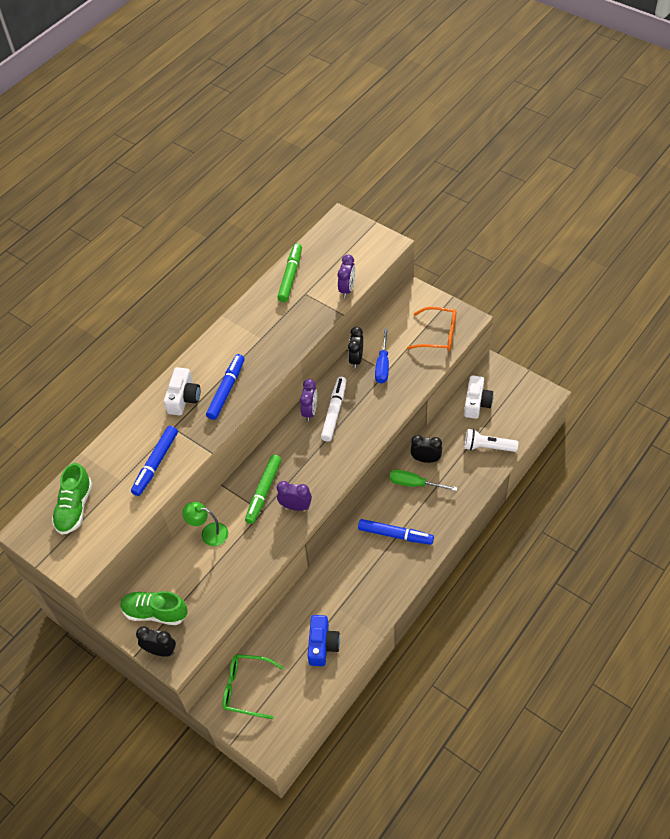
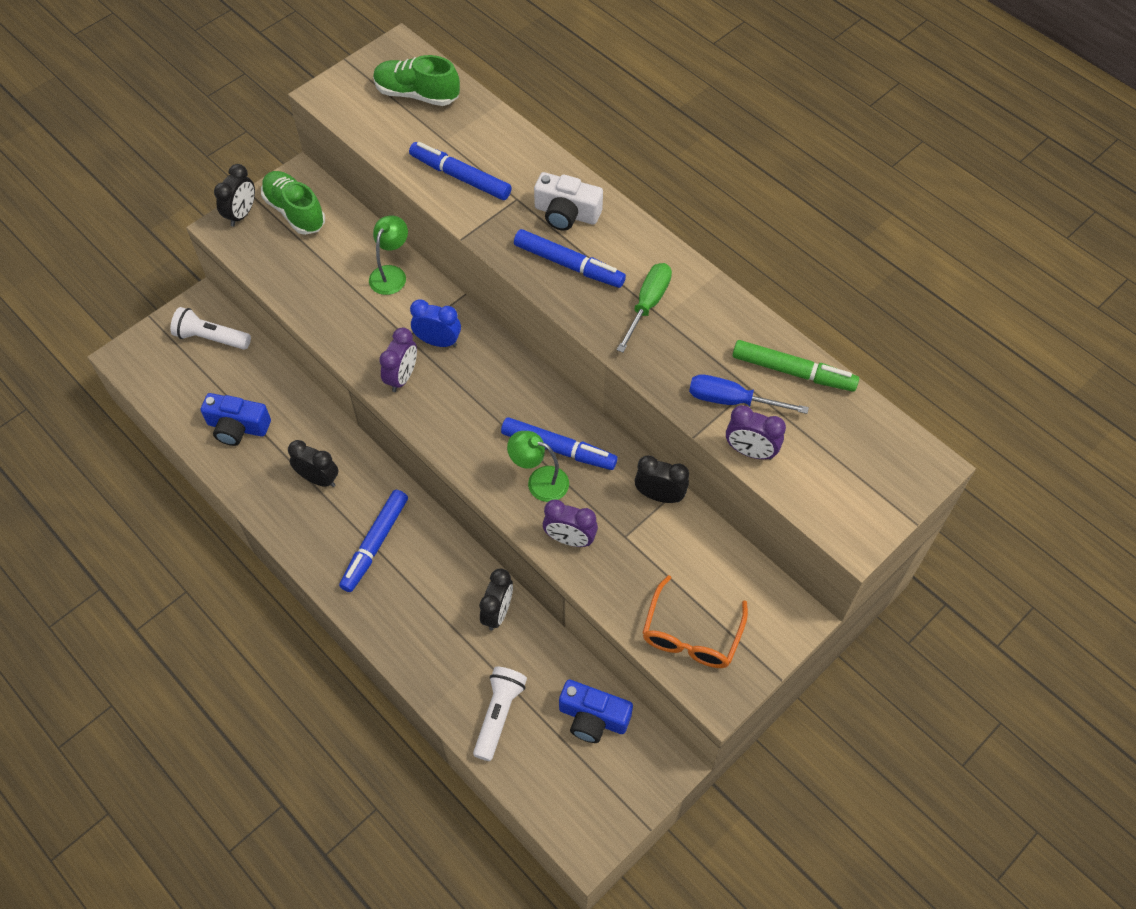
camera: 95 degrees right, 5 degrees up
green shoe [120,591,187,625] -> green shoe turned 60 degrees counterclockwise [261,171,325,235]
green glasses [222,654,284,719] -> white flashlight [170,307,251,350]
green marker [245,455,281,524] -> blue clock [410,299,461,347]
purple clock [300,379,317,421] -> purple clock moved to [543,500,598,547]
white marker [321,377,346,442] -> blue marker [501,417,617,470]
blue screwdriver [375,328,389,384] -> blue screwdriver moved to [689,374,809,414]
green screwdriver [389,469,458,491] -> green screwdriver moved to [617,263,672,352]
white camera [464,375,494,419] -> blue camera [559,680,633,743]
none -> black clock [288,440,338,487]
none -> green lamp [507,431,569,502]

